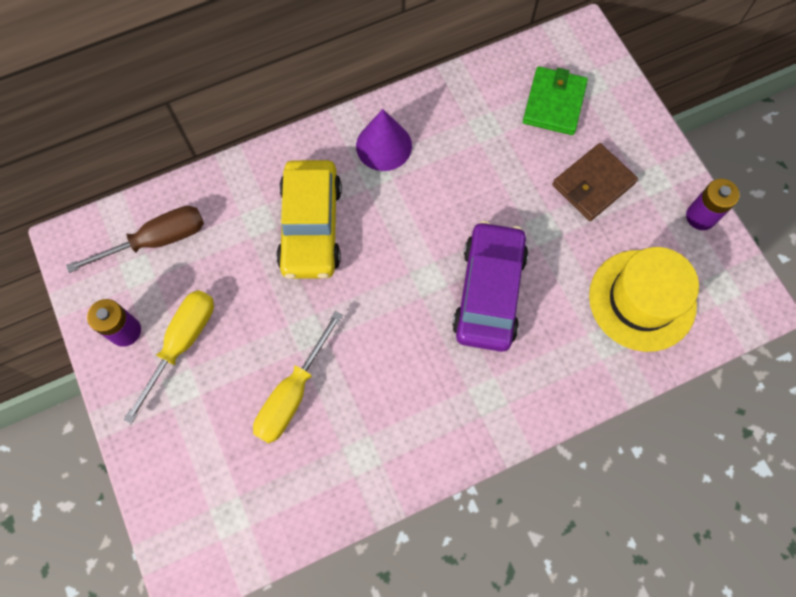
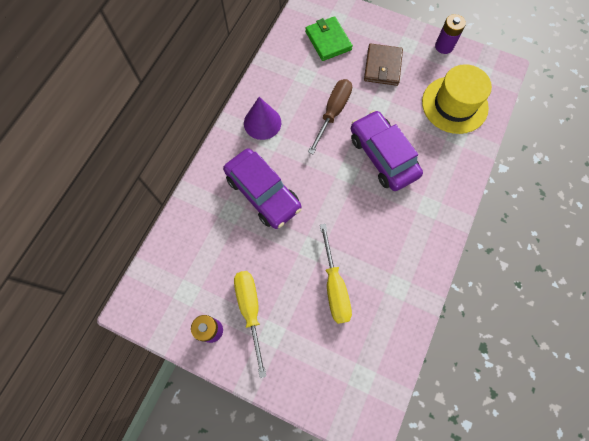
camera: 40 degrees left, 0 degrees up
brown screwdriver [66,206,204,273] -> brown screwdriver moved to [308,79,352,154]
yellow car [276,160,342,279] -> purple car [223,148,302,229]

